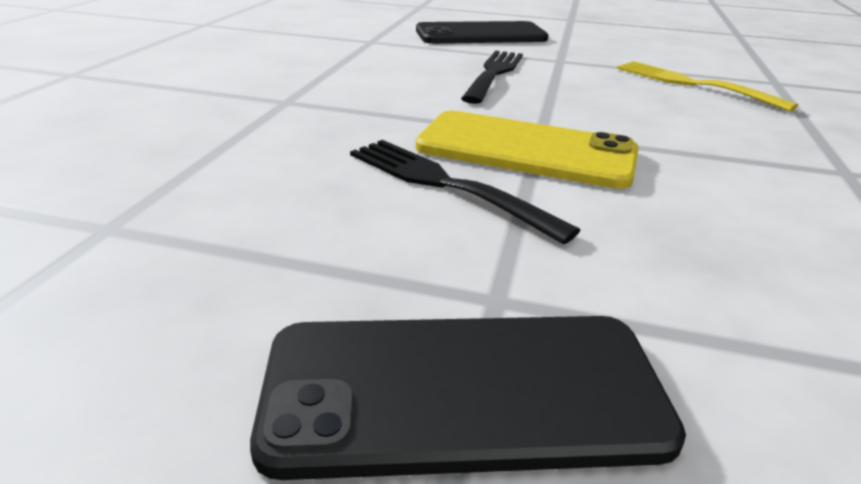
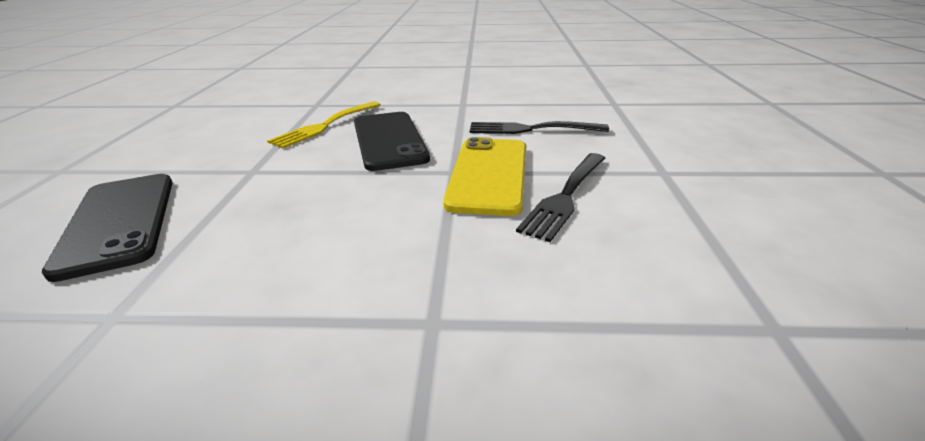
camera: 100 degrees left, 0 degrees up
black phone [250,316,686,480] -> black phone moved to [354,112,430,171]
black fork [461,51,523,104] -> black fork moved to [470,121,609,134]

